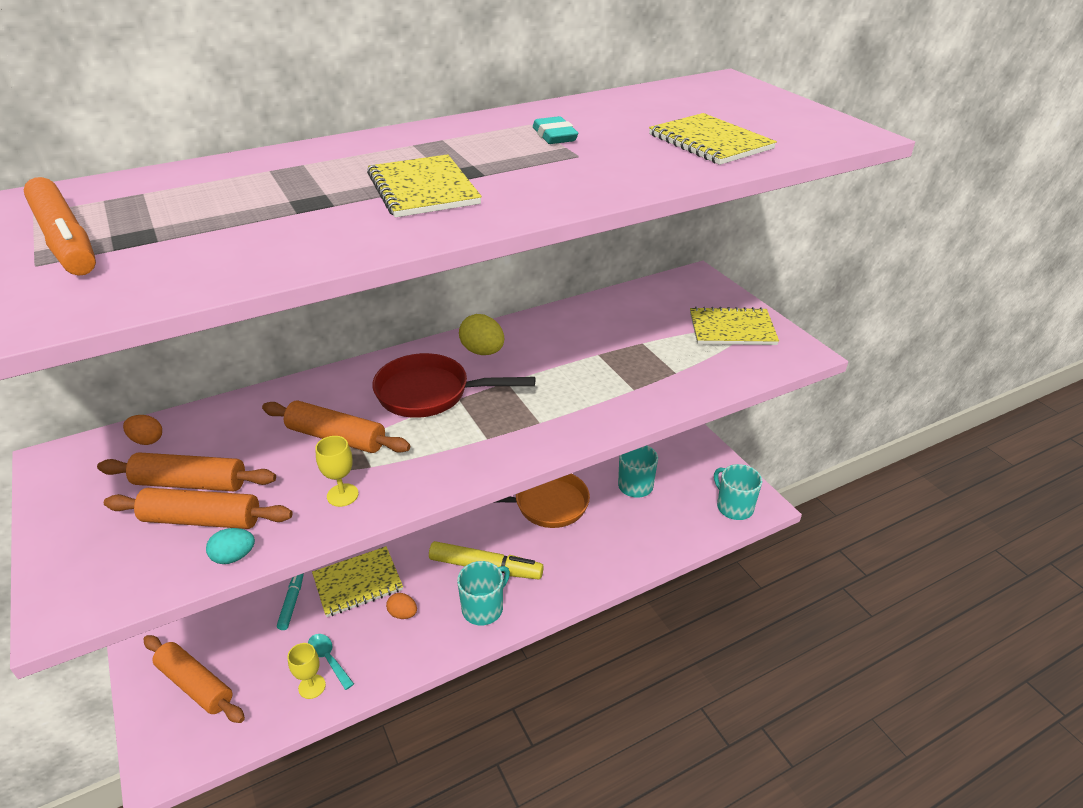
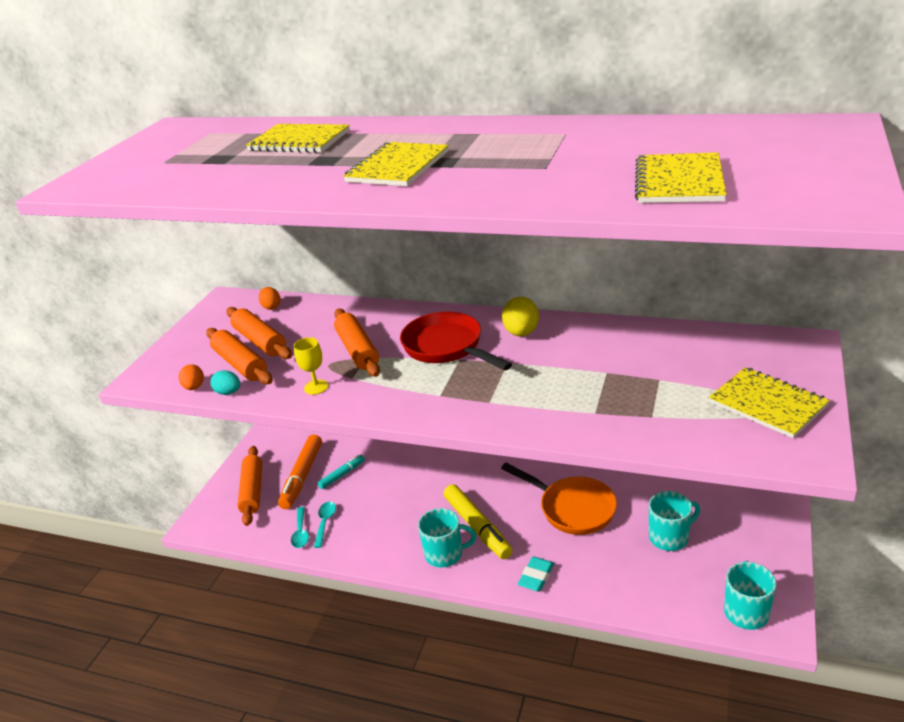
camera: 50 degrees right, 5 degrees down
orange marker [24,177,96,276] -> orange marker moved to [278,434,322,509]
yellow goblet [287,643,326,699] -> turquoise spoon [291,507,309,548]
yellow notebook [312,546,403,617] -> yellow notebook moved to [246,124,350,153]
orange egg [386,593,417,619] -> orange egg moved to [179,364,204,390]
turquoise eraser [533,116,578,144] -> turquoise eraser moved to [518,557,554,592]

